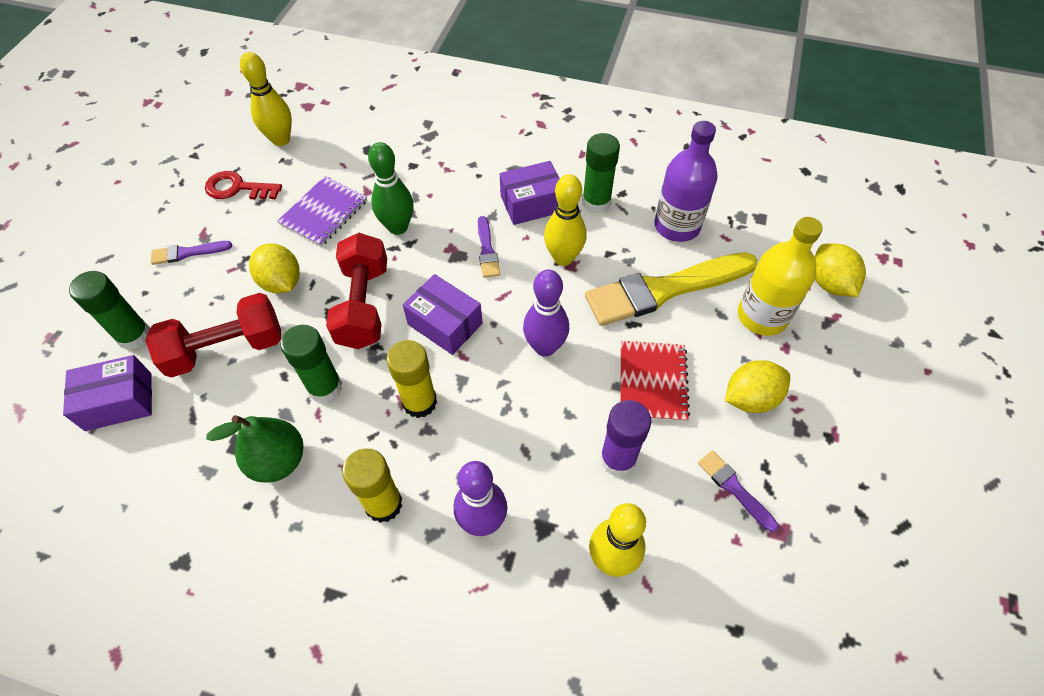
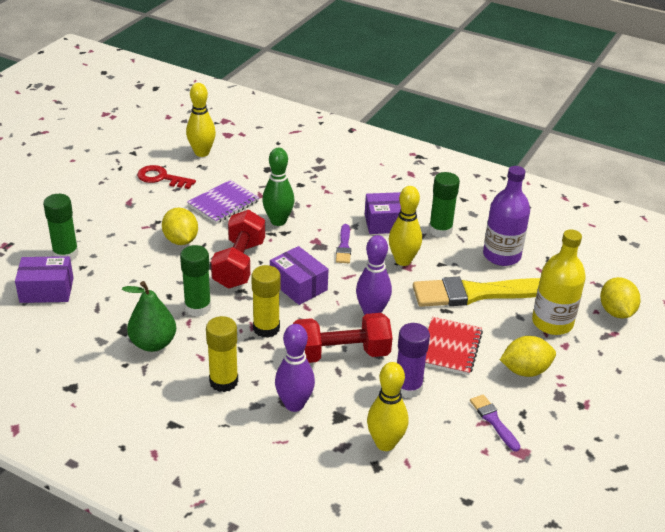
camera: 10 degrees right, 20 degrees down
red dumbbell [145,293,281,378] -> red dumbbell moved to [293,313,392,363]
purple brush [151,241,232,265] -> none

